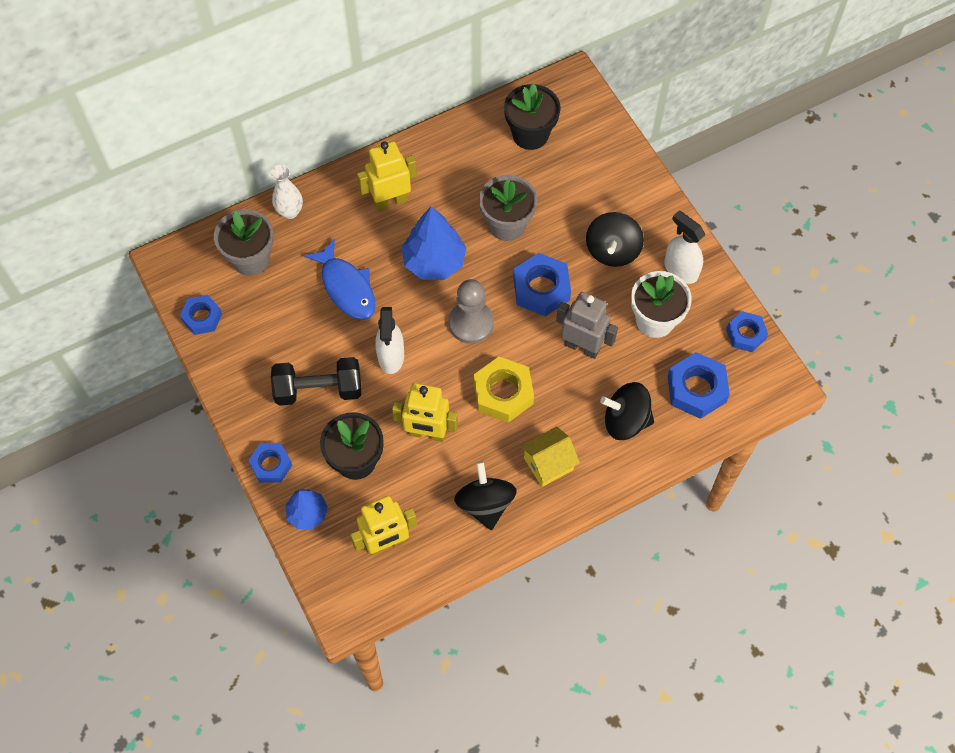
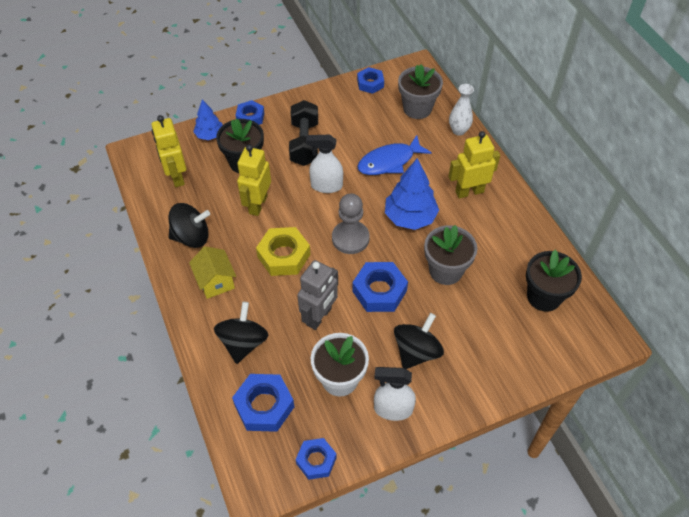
camera: 95 degrees right, 10 degrees down
yellow robot [357,141,417,211] -> yellow robot turned 90 degrees counterclockwise [448,131,500,199]
black spinning top [586,212,644,267] -> black spinning top turned 105 degrees clockwise [394,313,444,369]
white spray bottle [664,211,705,284] -> white spray bottle turned 135 degrees counterclockwise [374,367,416,421]

